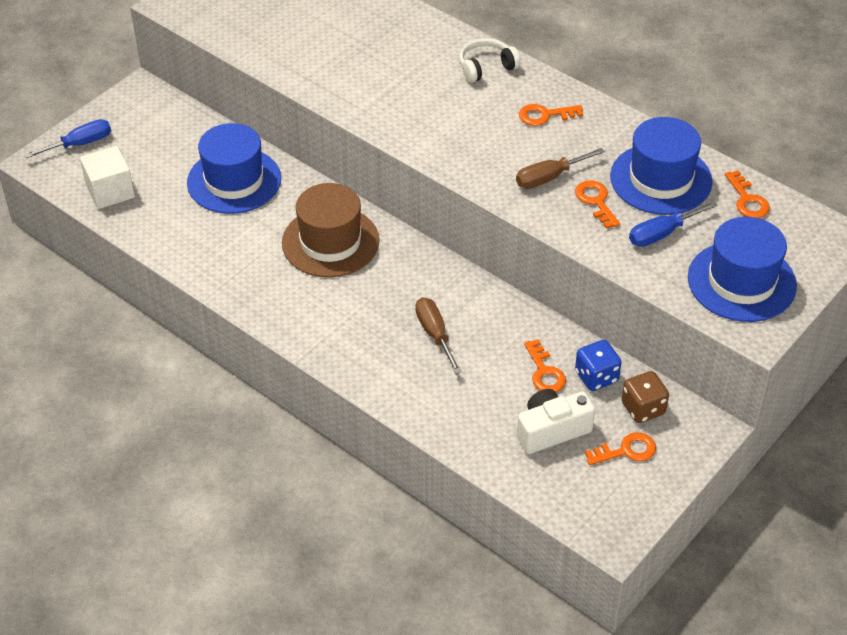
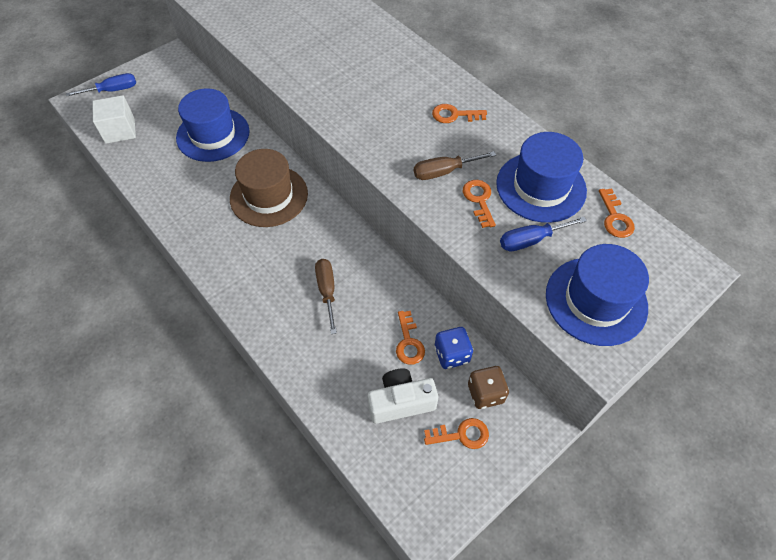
camera: 10 degrees right, 10 degrees up
white headphones [459,38,521,83] -> none

